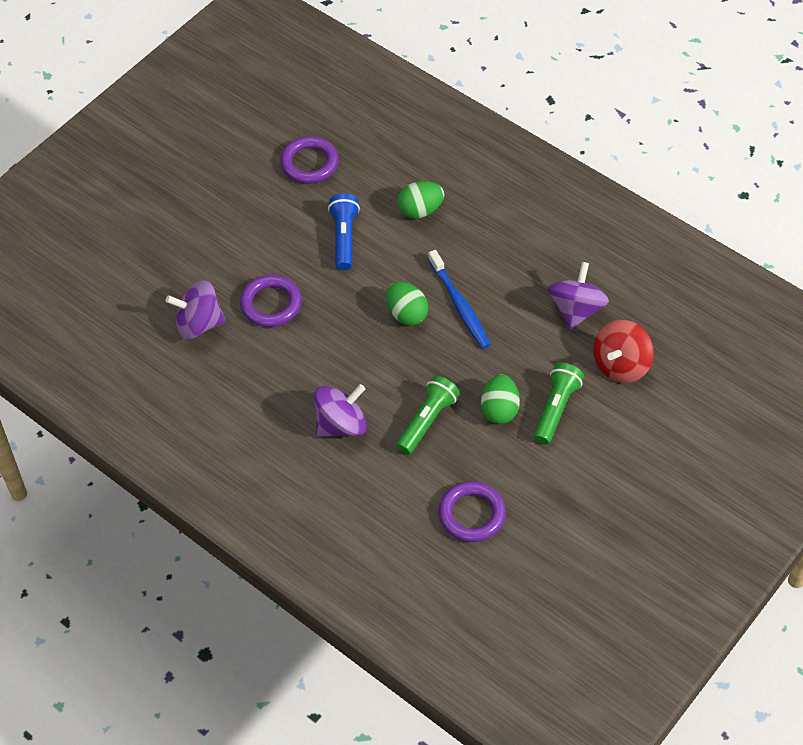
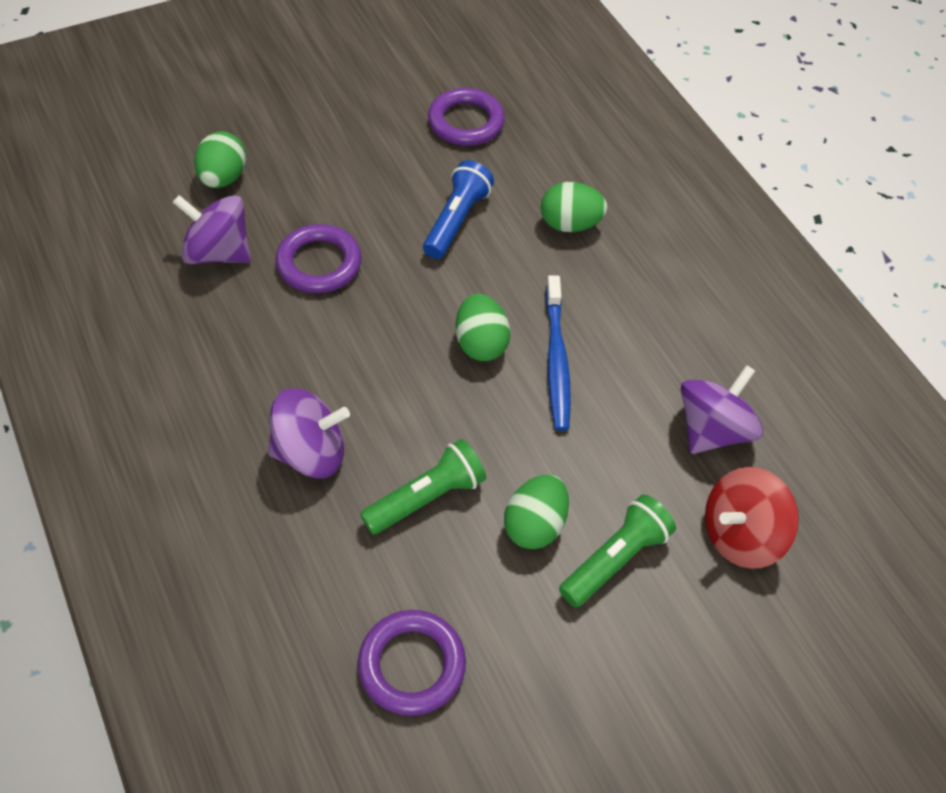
camera: 20 degrees right, 0 degrees up
none -> green egg [194,131,246,188]

